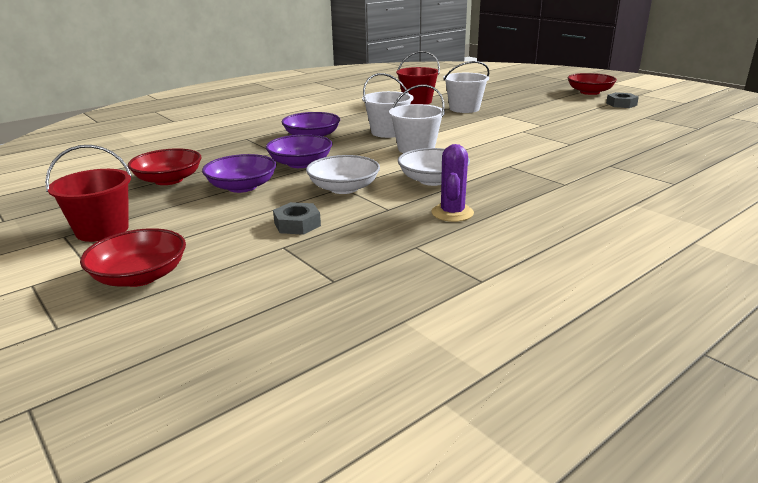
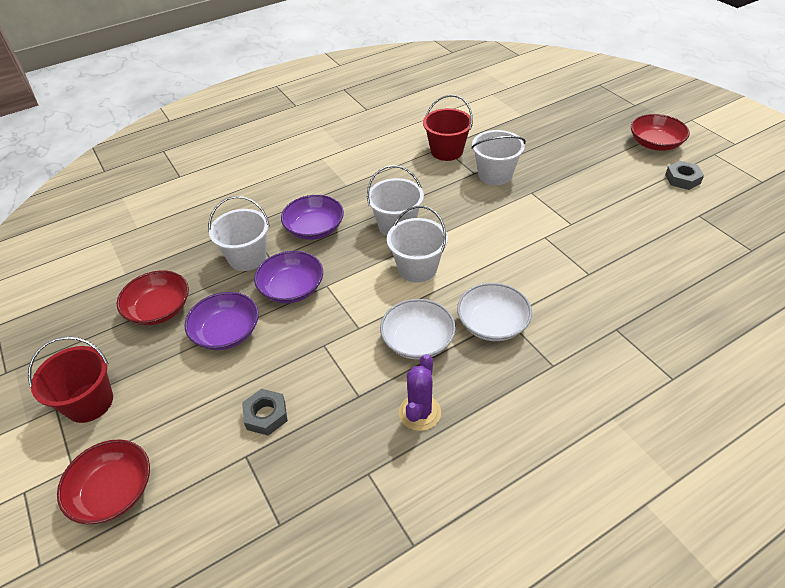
camera: 10 degrees right, 20 degrees up
white bowl [306,155,380,194] -> white bowl moved to [457,283,532,341]
none -> white bucket [208,196,270,271]

